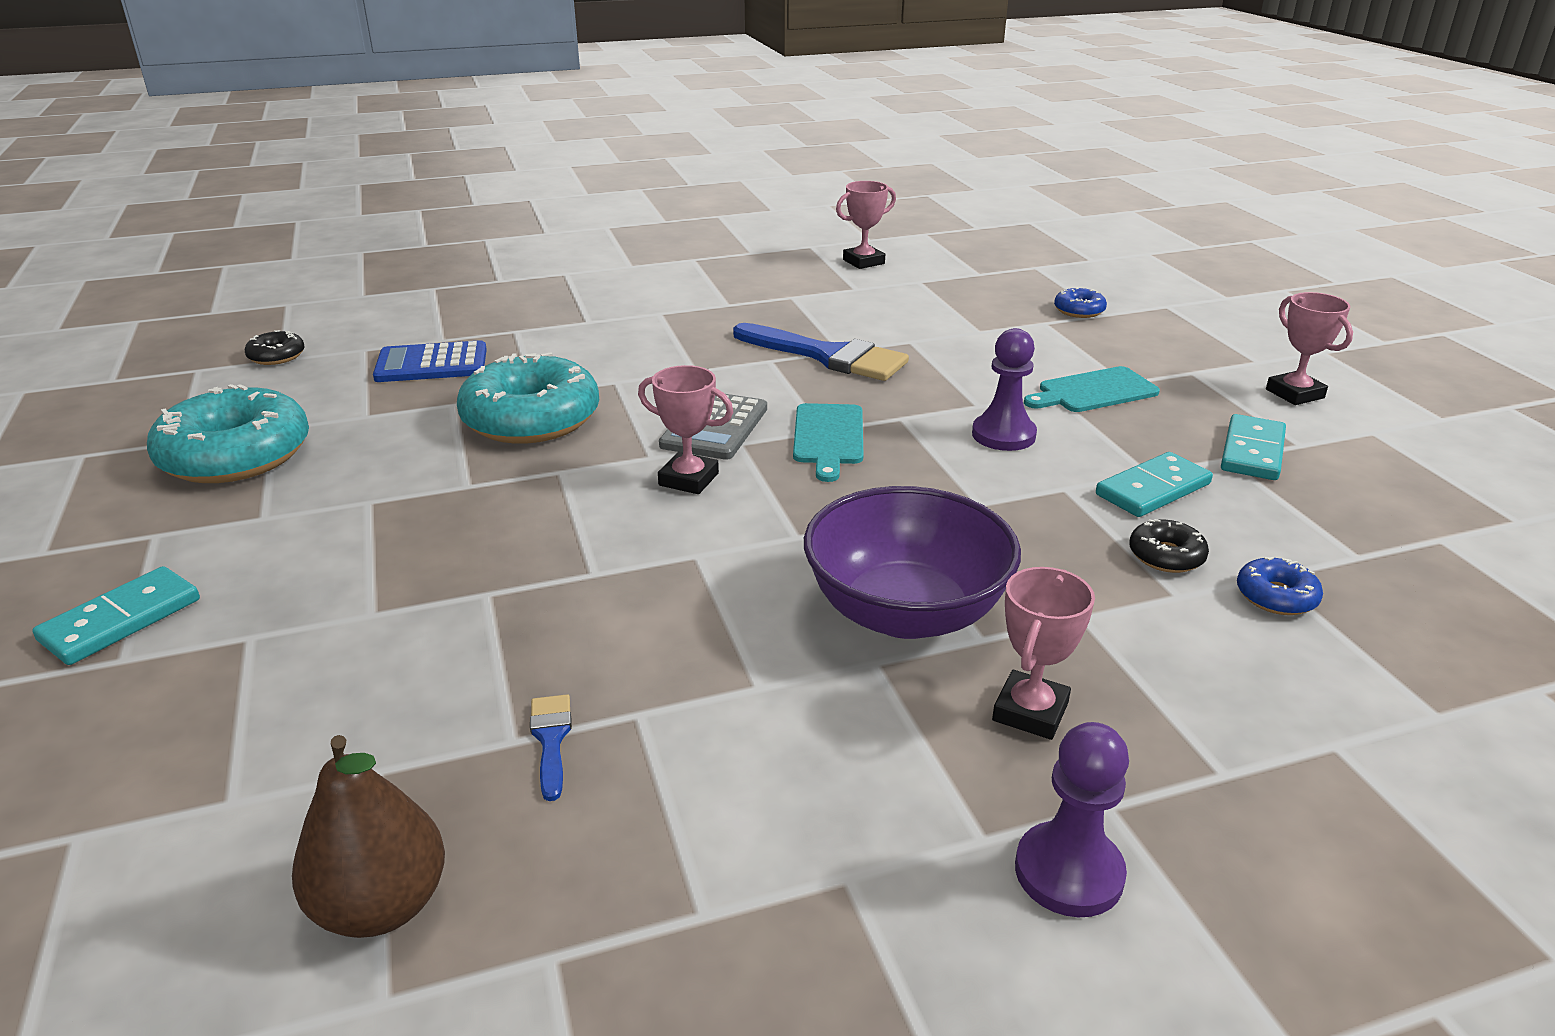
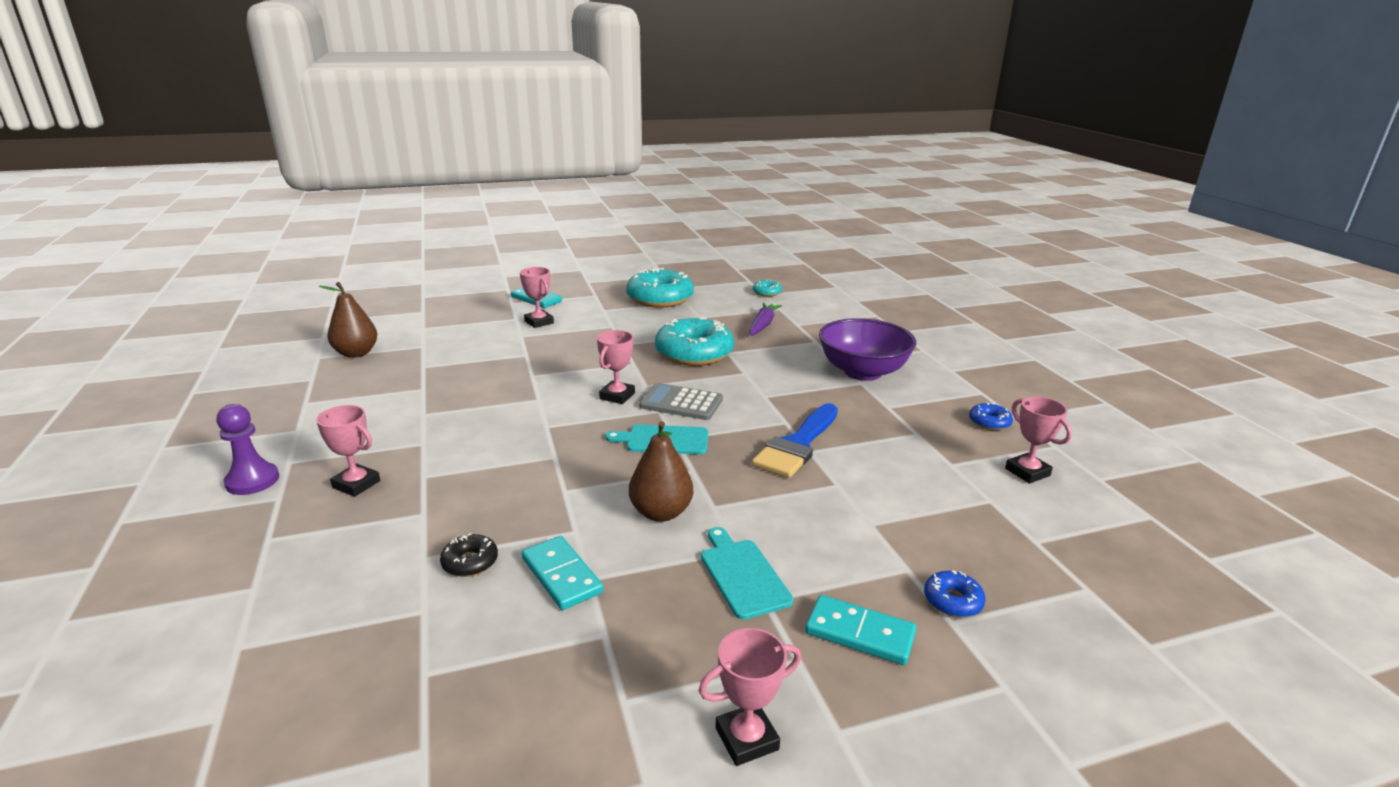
camera: 90 degrees right, 5 degrees down
black donut [245,330,305,365] -> turquoise donut [753,279,782,297]
blue calculator [373,340,487,382] -> purple carrot [749,303,782,336]
blue brush [530,694,572,801] -> none
purple bowl [804,486,1021,639] -> purple bowl moved to [819,318,916,381]
purple pawn [972,328,1037,451] -> brown pear [629,421,693,522]
turquoise domino [1221,414,1286,480] -> turquoise domino moved to [805,595,916,665]
blue donut [1237,557,1323,615] -> blue donut moved to [969,402,1013,430]
none -> pink trophy [520,267,554,328]

